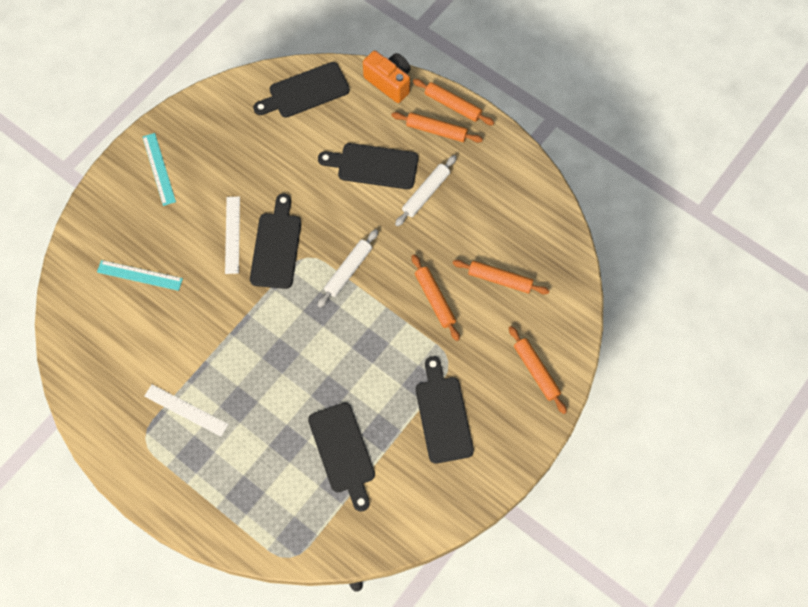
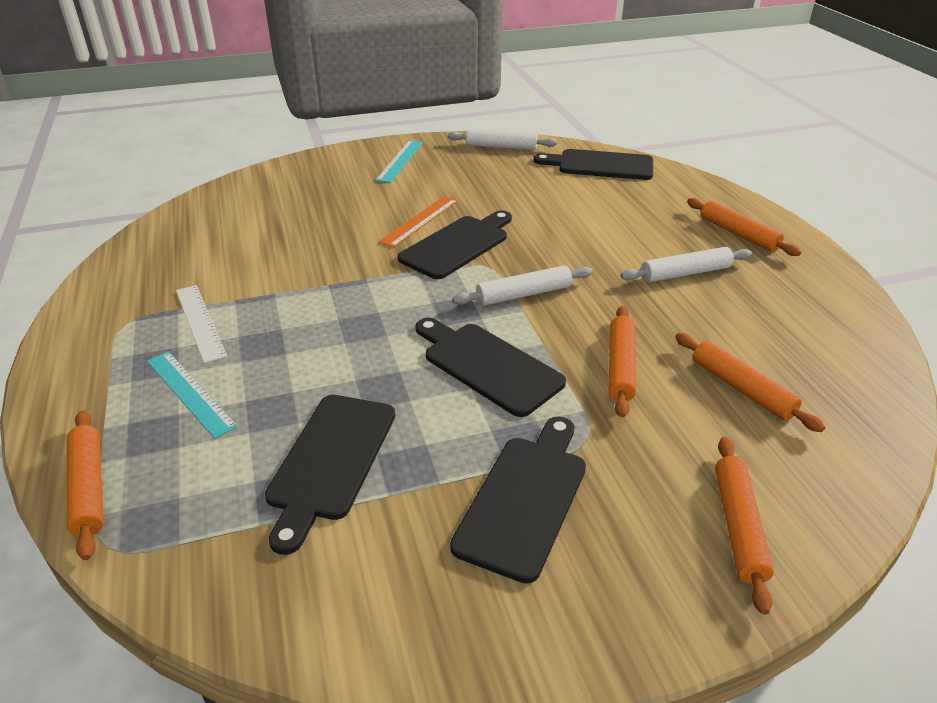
camera: 35 degrees right, 30 degrees down
turquoise ruler [97,260,183,291] -> turquoise ruler moved to [147,351,238,439]
white ruler [225,196,240,274] -> orange ruler [379,196,458,247]
black cutting board [318,143,418,189] -> black cutting board moved to [415,318,566,417]
orange camera [363,51,411,103] -> none
orange rolling pin [413,79,495,125] -> orange rolling pin moved to [67,410,103,560]
none -> white rolling pin [448,129,557,150]

